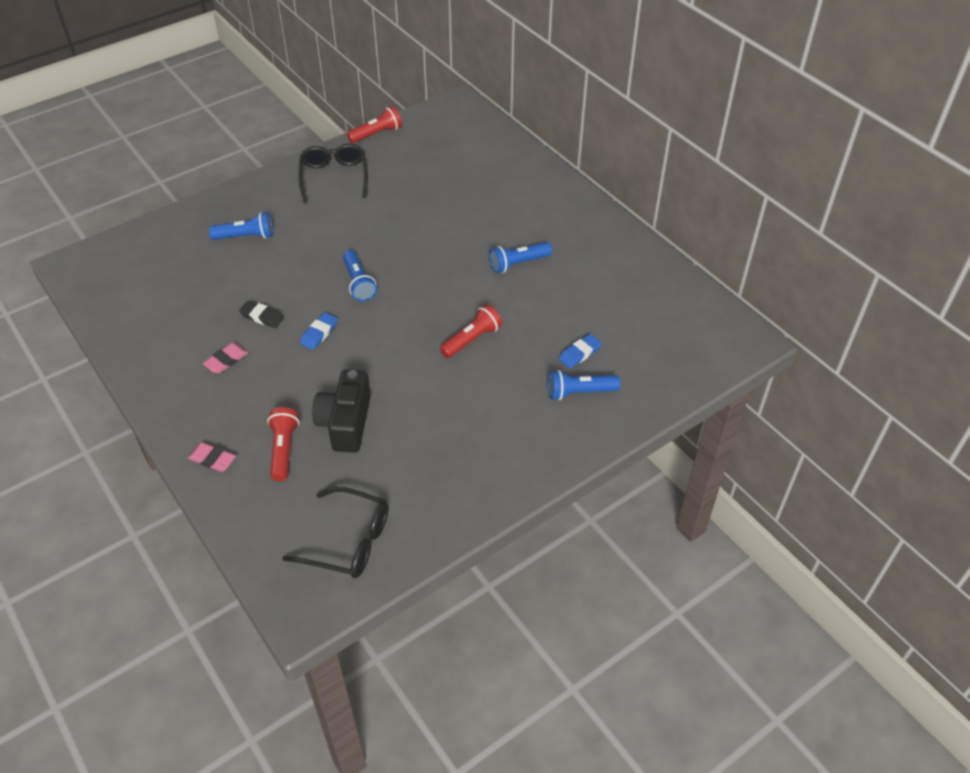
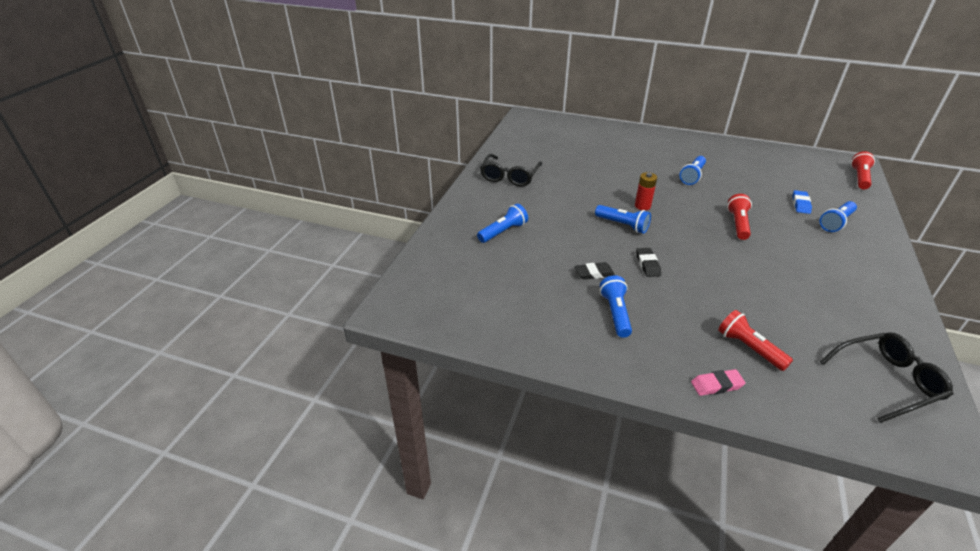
camera: 35 degrees left, 10 degrees down
pink eraser [202,343,249,373] -> blue flashlight [600,275,632,338]
black glasses [298,144,368,203] -> black glasses turned 120 degrees counterclockwise [480,154,542,187]
blue eraser [300,312,338,350] -> black eraser [636,248,661,277]
black camera [312,370,371,453] -> none
red flashlight [347,106,402,143] -> red flashlight moved to [851,151,875,189]
none -> red battery [635,172,657,210]

